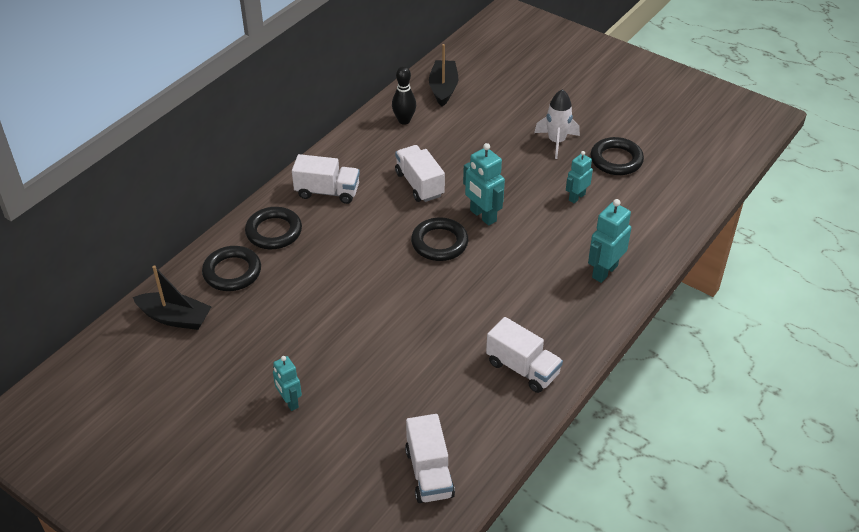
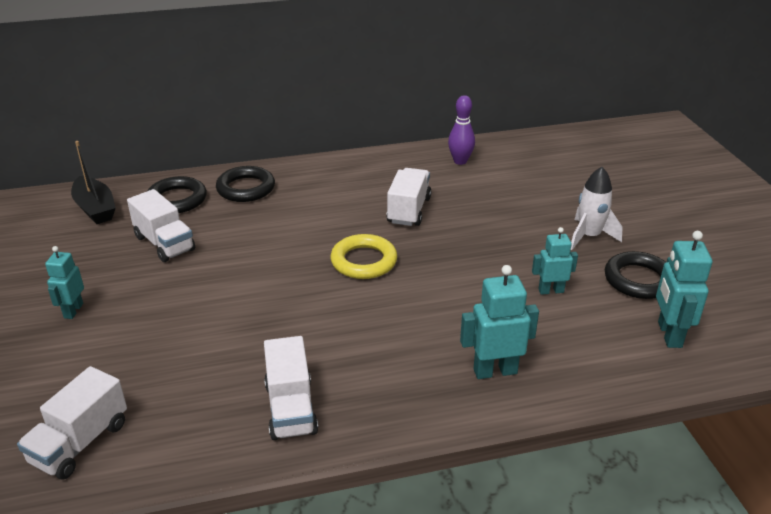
camera: 40 degrees right, 10 degrees down
white truck [292,154,360,204] -> white truck moved to [127,189,195,262]
black bowling pin [392,66,416,125] -> purple bowling pin [448,95,475,165]
black ring [411,218,468,261] -> yellow ring [330,234,397,279]
black boat [429,44,458,107] -> none
turquoise robot [463,143,505,226] -> turquoise robot moved to [656,231,712,348]

